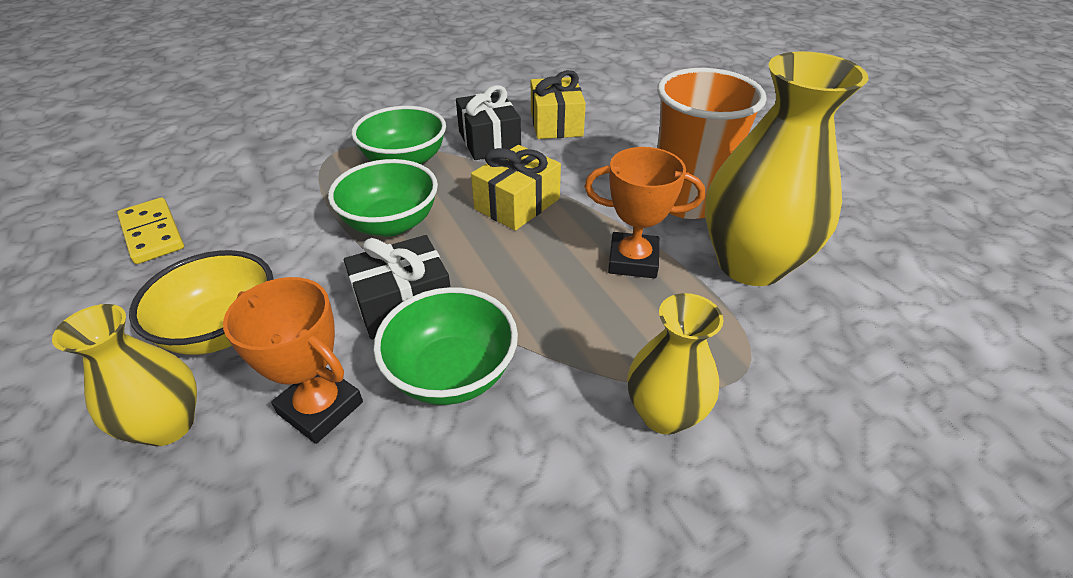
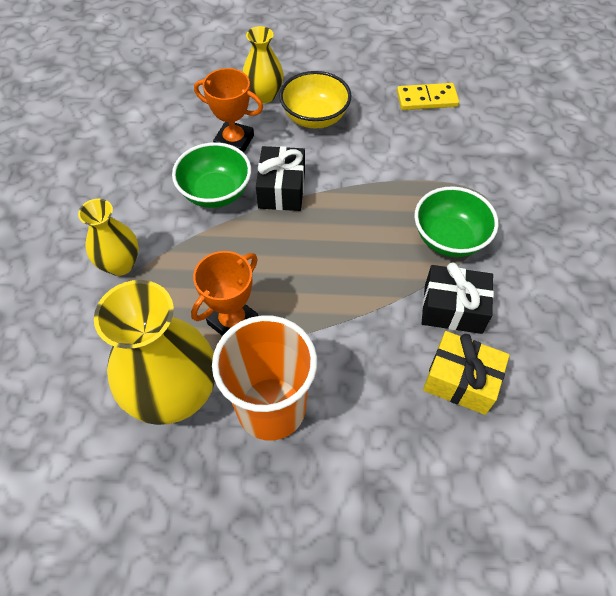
camera: 120 degrees right, 15 degrees up
orange trophy [223,277,363,444] -> orange trophy turned 45 degrees clockwise [194,68,263,153]
green bowl [328,159,438,236] -> none
yellow gift [471,145,561,231] -> none

